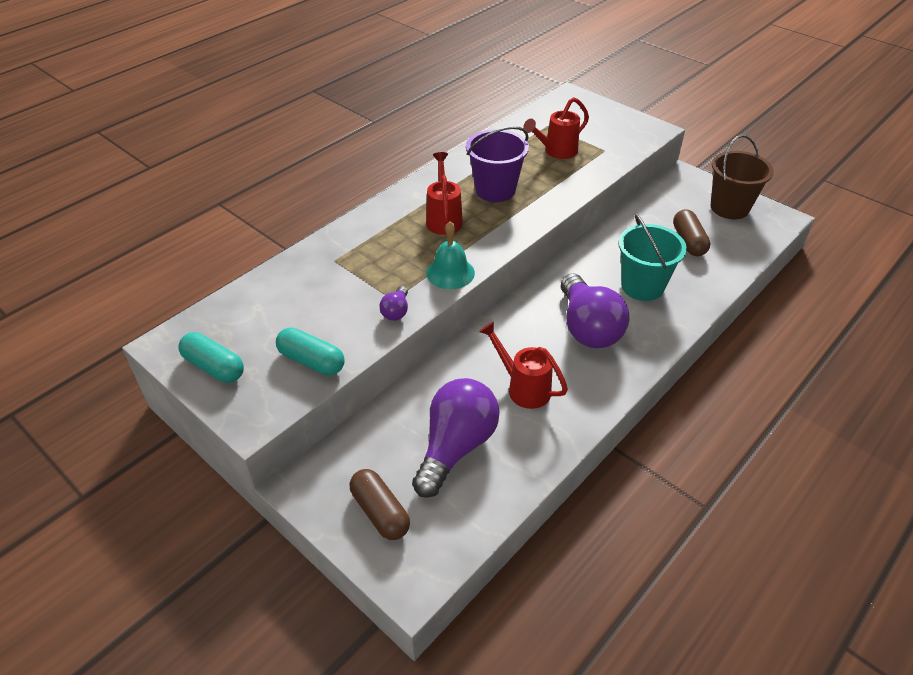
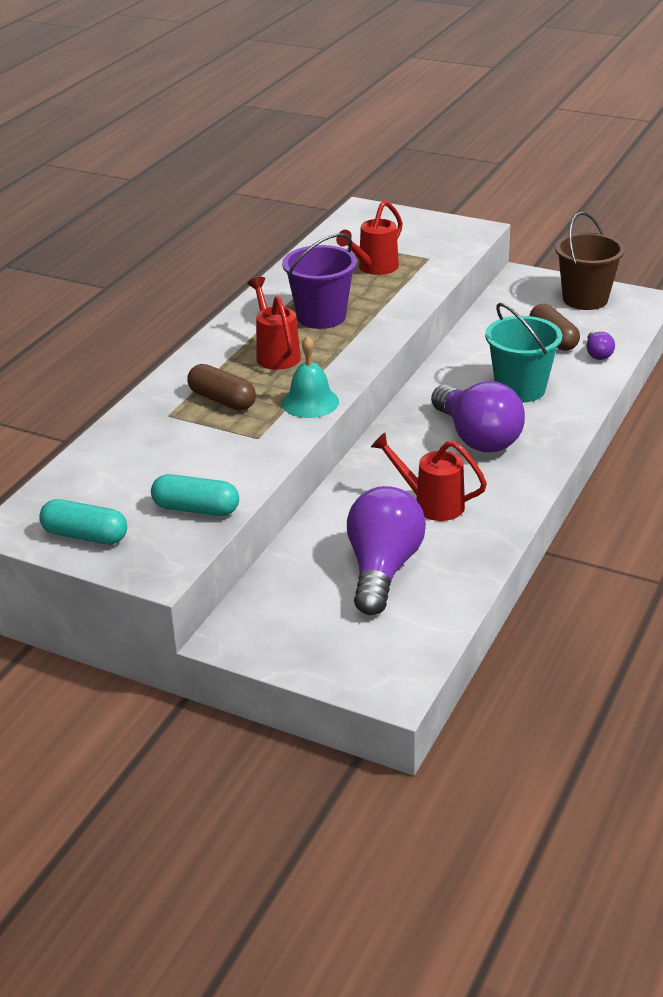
camera: 15 degrees left, 10 degrees down
brown capsule [350,469,410,540] -> brown capsule moved to [187,364,256,410]
purple light bulb [380,286,408,321] -> purple light bulb moved to [587,332,615,360]

